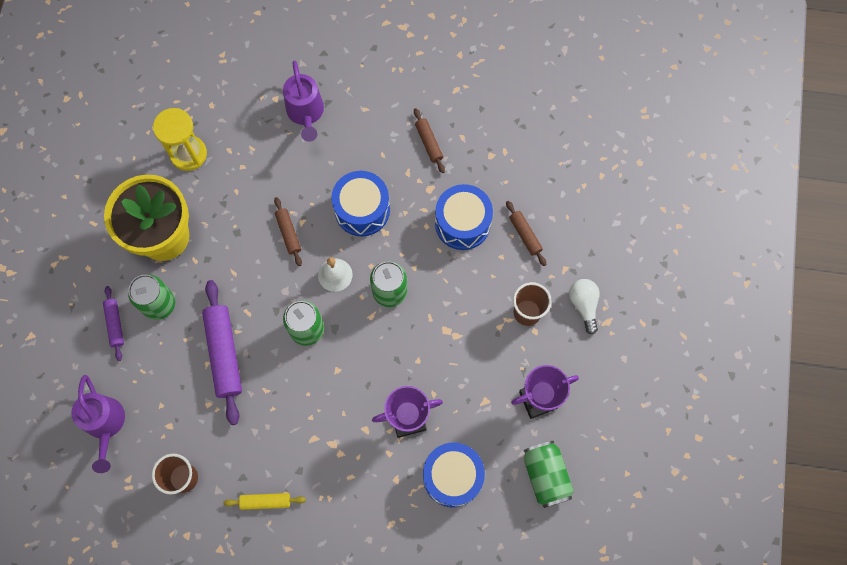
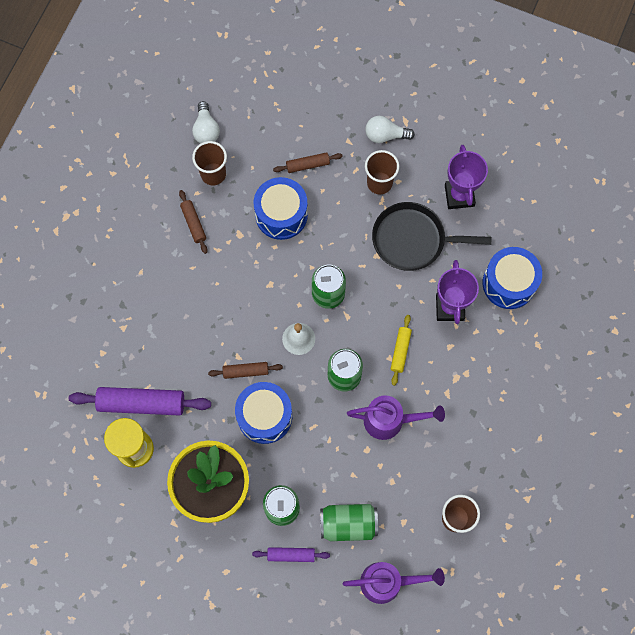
camera: 75 degrees left, 0 degrees up
purple rolling pin [202,280,242,425] -> purple rolling pin moved to [69,387,211,415]
yellow rolling pin [223,493,306,510] -> yellow rolling pin moved to [391,315,412,386]
purple watering can [283,61,324,142] -> purple watering can moved to [347,395,445,440]
blue drum [331,171,390,236] -> blue drum moved to [235,382,292,444]
brown rolling pin [414,108,445,173] -> brown rolling pin turned 75 degrees clockwise [179,190,208,254]
green can [524,441,574,508] -> green can moved to [320,504,378,541]
none -> white light bulb [192,101,220,143]
none -> brown cup [192,141,227,185]
none -> black pan [372,202,492,271]

